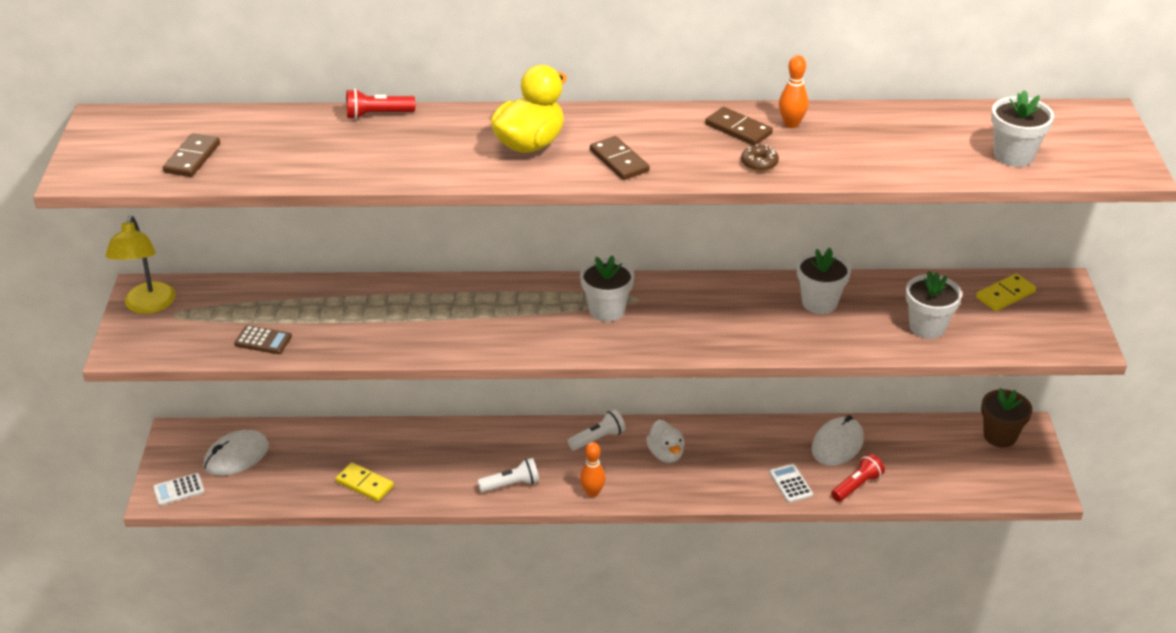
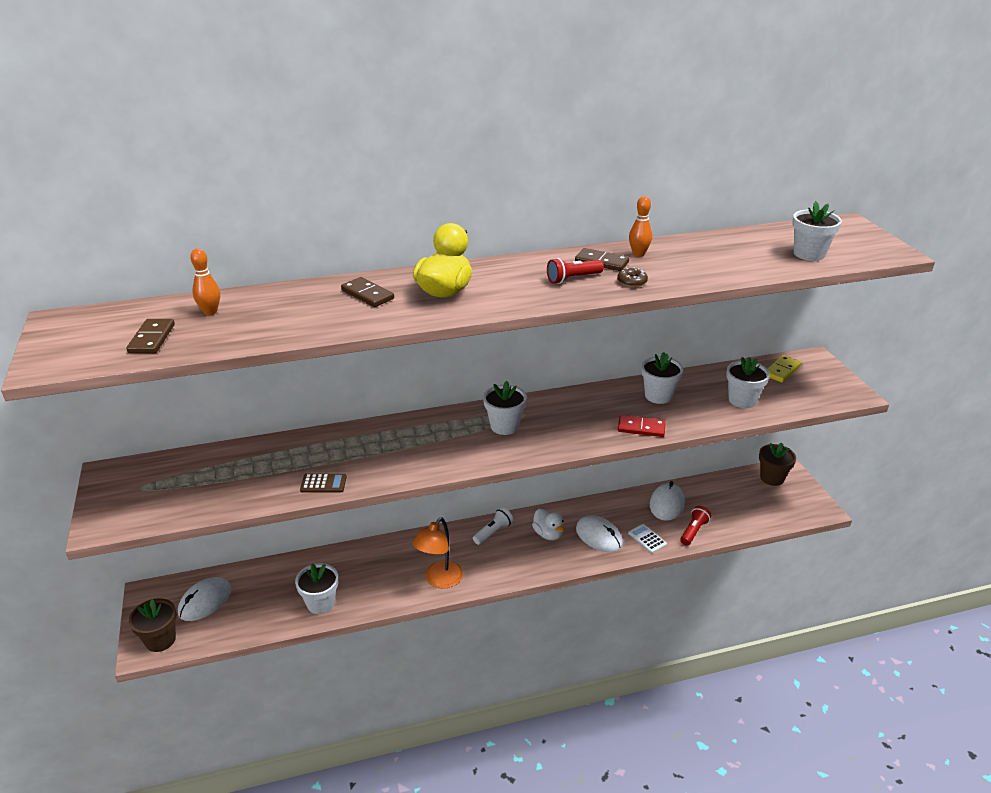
camera: 15 degrees left, 5 degrees down
yellow lamp [105,216,175,314] -> none
white calculator [153,473,205,506] -> brown flower pot [129,598,177,652]
brown calculator [234,325,292,354] -> brown calculator moved to [300,473,347,493]
yellow domino [335,462,394,502] -> white flower pot [295,563,338,614]
red flashlight [346,89,415,119] -> red flashlight moved to [547,258,604,284]
white flashlight [477,458,539,492] -> orange lamp [412,518,463,589]
orange bowling pin [580,442,606,497] -> orange bowling pin moved to [190,248,220,315]
brown domino [590,136,650,180] -> brown domino moved to [341,277,394,307]
none -> white mouse [576,515,623,552]
none -> red domino [618,415,666,437]

